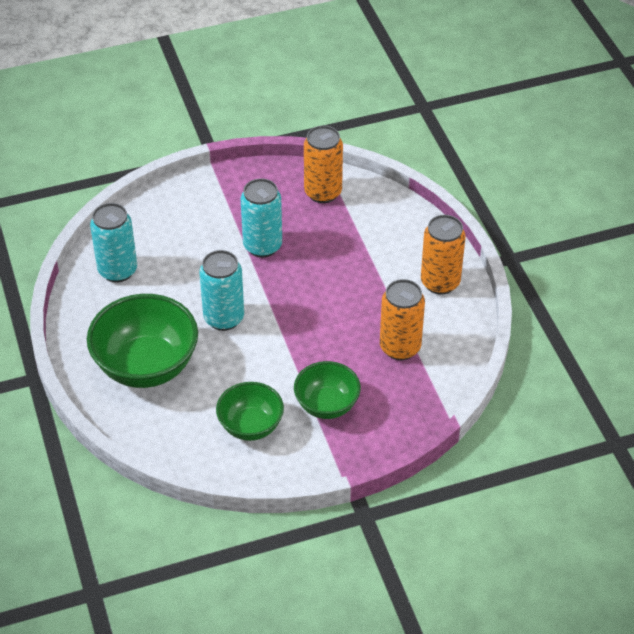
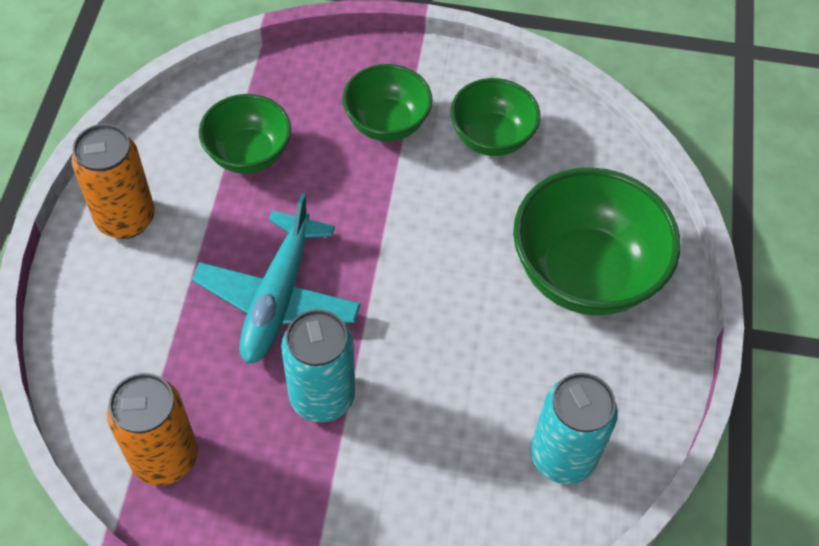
camera: 155 degrees left, 10 degrees up
turquoise can [199,250,244,331] -> none
orange can [380,279,425,360] -> green bowl [199,94,291,174]
none -> turquoise plane [192,193,361,364]

